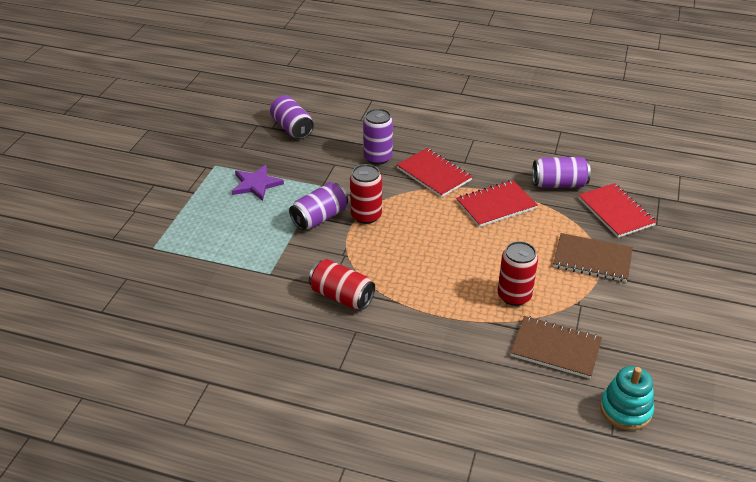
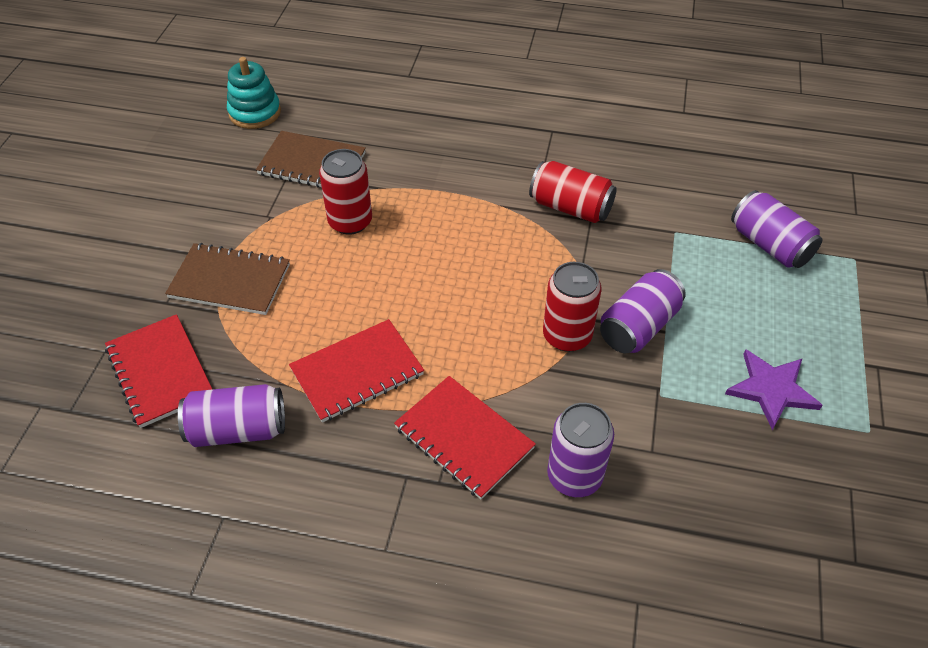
camera: 175 degrees right, 10 degrees up
purple can [270,95,314,139] -> purple can moved to [731,190,822,268]

